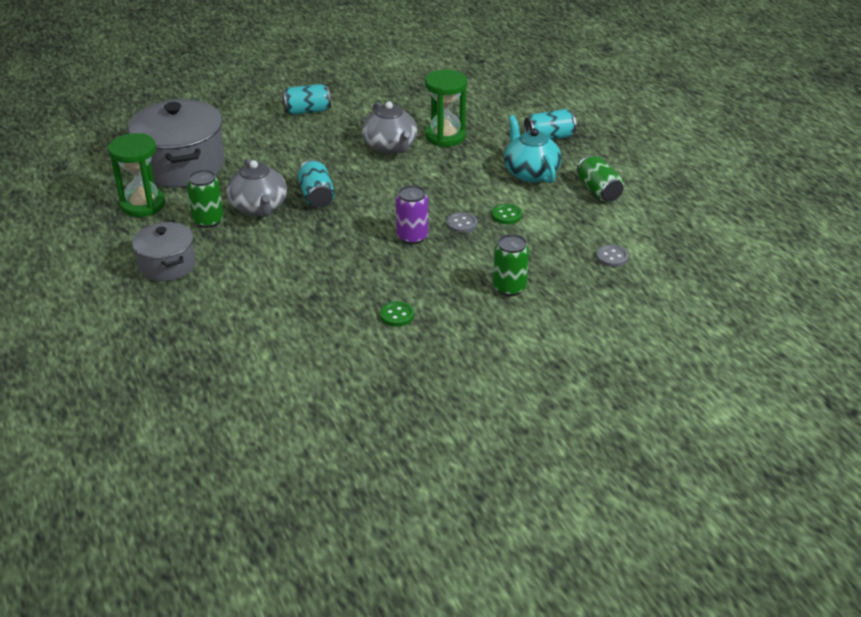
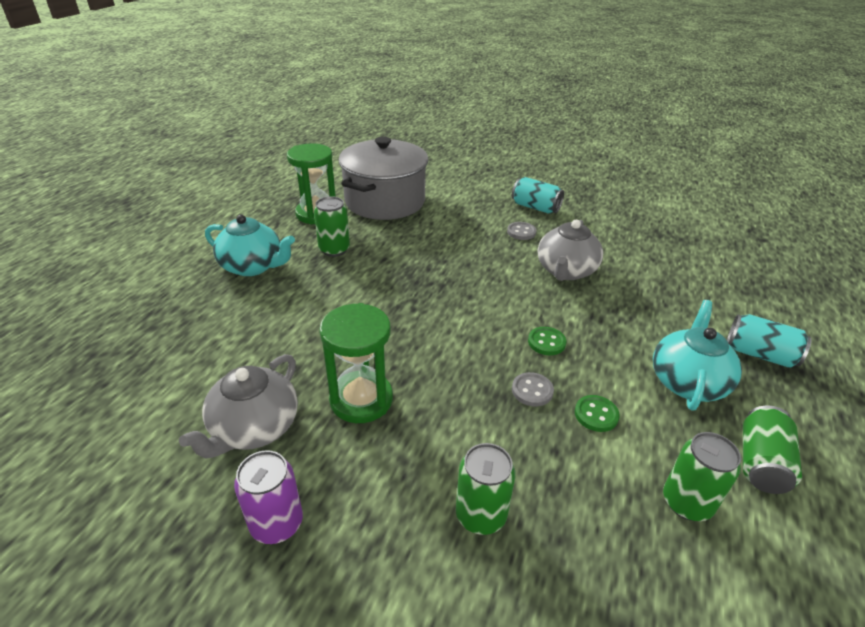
camera: 45 degrees right, 0 degrees up
grey pot [132,222,195,282] -> turquoise teapot [205,215,295,276]
grey teapot [226,158,287,217] -> grey teapot moved to [179,354,298,459]
turquoise can [298,160,335,208] -> none
green button [380,301,414,327] -> green button moved to [528,327,566,355]
purple can [396,185,428,244] -> purple can moved to [234,450,303,544]
green hourglass [425,69,467,147] -> green hourglass moved to [319,303,393,423]
grey button [596,245,629,267] -> grey button moved to [507,222,537,240]
none -> green can [663,432,741,521]

